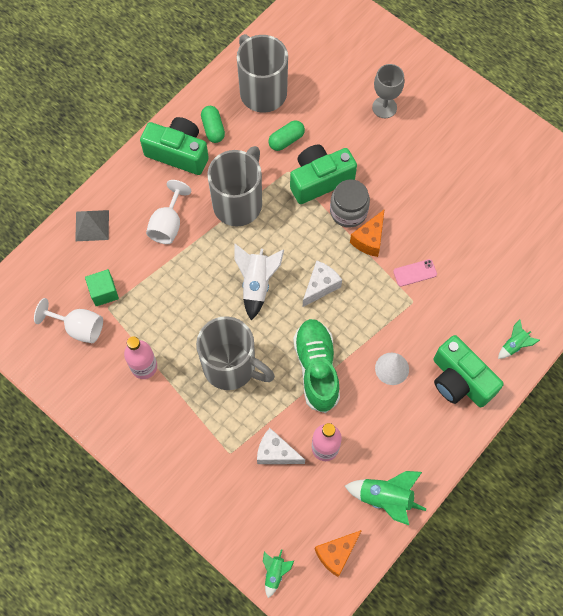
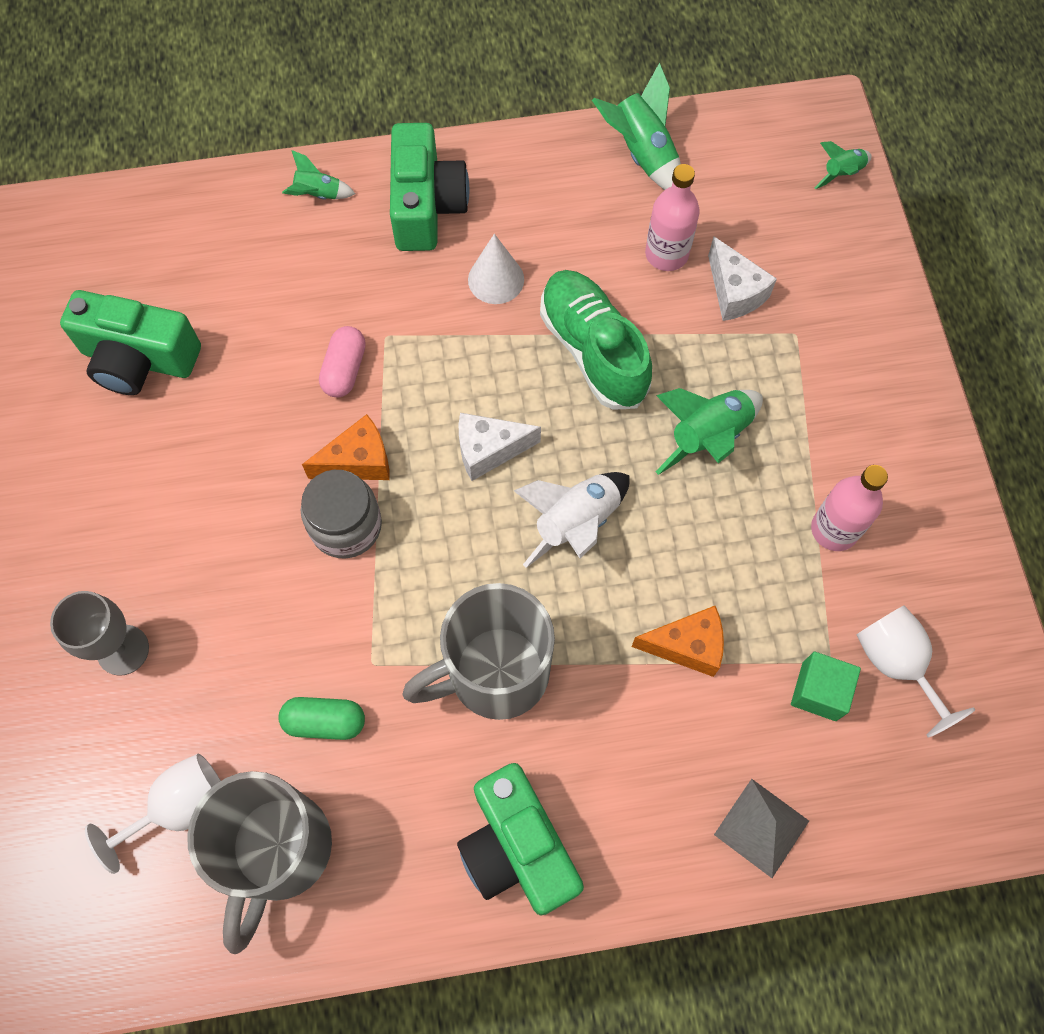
camera: 140 degrees left, 0 degrees up
white goblet [146,180,191,244] -> white goblet moved to [85,754,221,874]
grey mug [196,316,275,390] -> green rocket [655,388,763,475]
green capsule [201,106,225,143] -> none
green camera [290,145,357,204] -> green camera moved to [60,290,201,395]
green shoe [293,319,340,413] -> green shoe turned 120 degrees clockwise [540,270,652,409]
orange cheese [315,530,362,577] -> orange cheese moved to [632,606,724,677]
pink phone [393,259,437,287] -> pink capsule [319,326,366,397]

